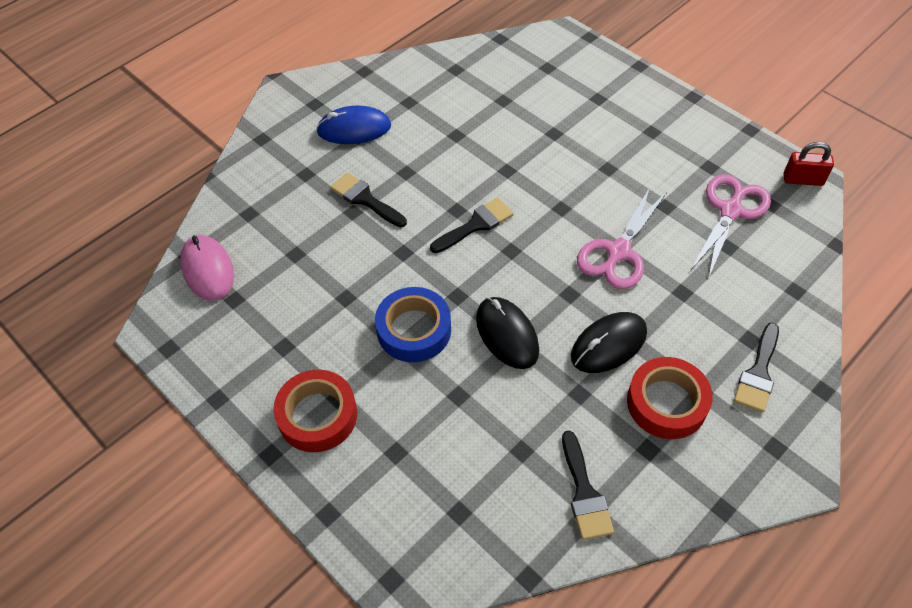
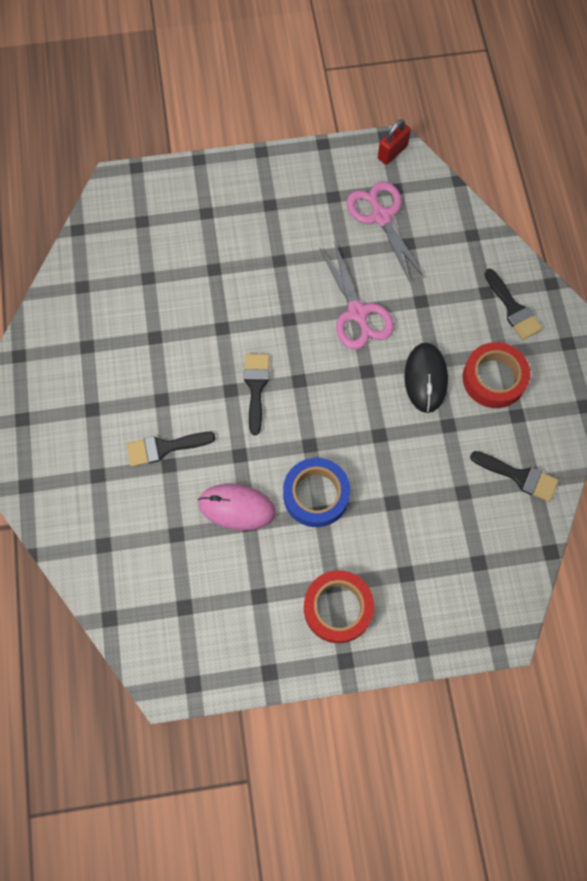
camera: 55 degrees left, 15 degrees up
pink mouse [180,235,234,301] -> pink mouse moved to [198,484,276,530]
blue mouse [316,105,391,144] -> none
black mouse [476,297,539,369] -> none

